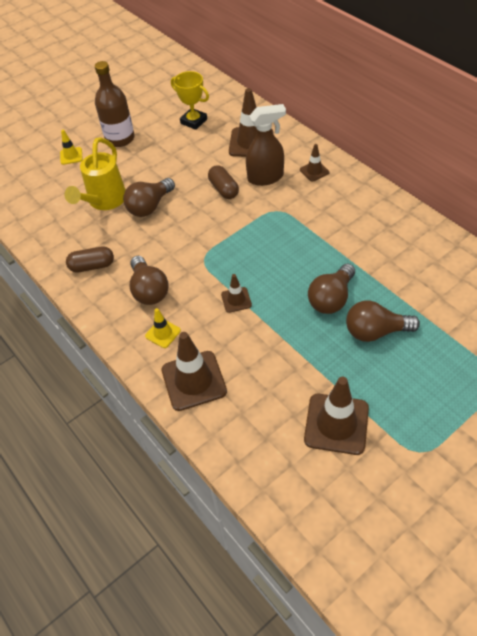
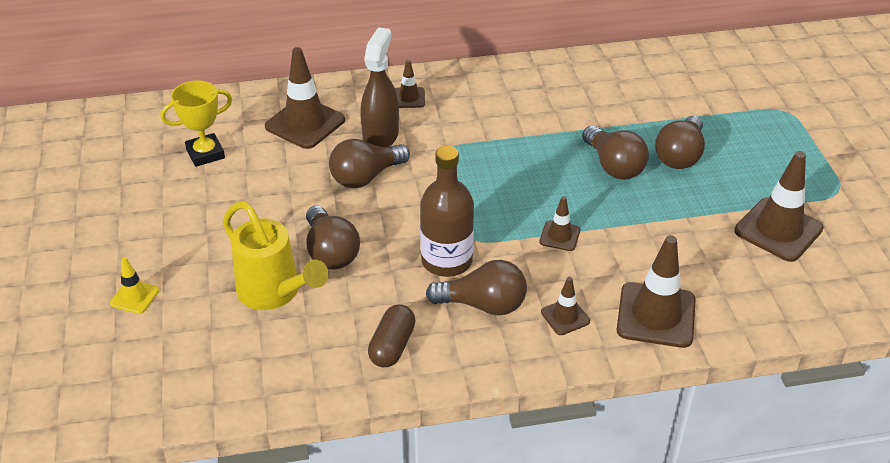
camera: 65 degrees left, 10 degrees down
brown bottle [95,61,135,147] -> brown bottle moved to [420,146,474,277]
yellow traffic cone [145,308,181,348] -> brown traffic cone [541,277,590,335]
brown capsule [208,165,239,199] -> brown light bulb [329,139,410,188]

